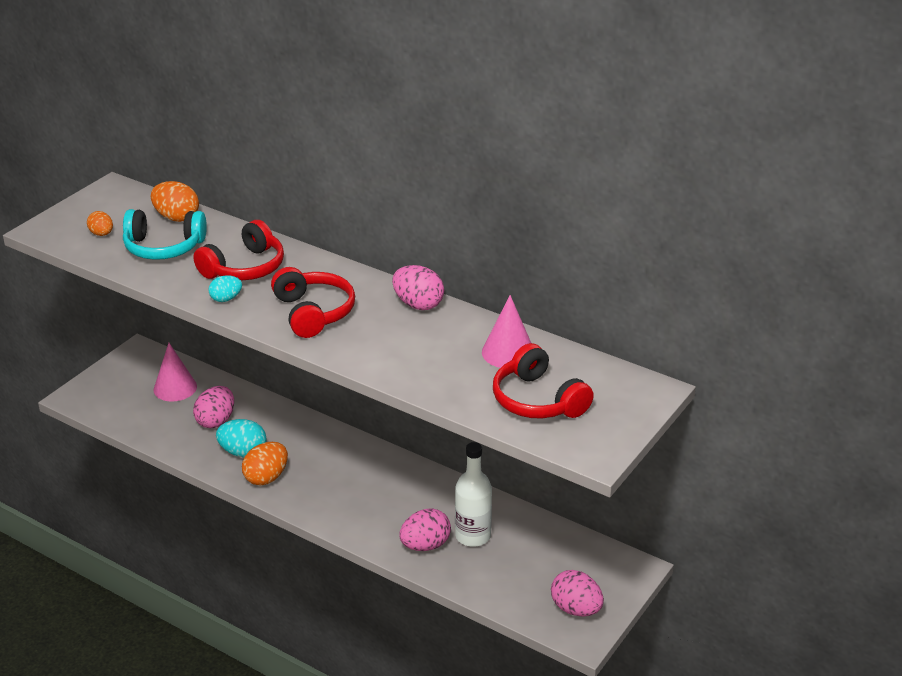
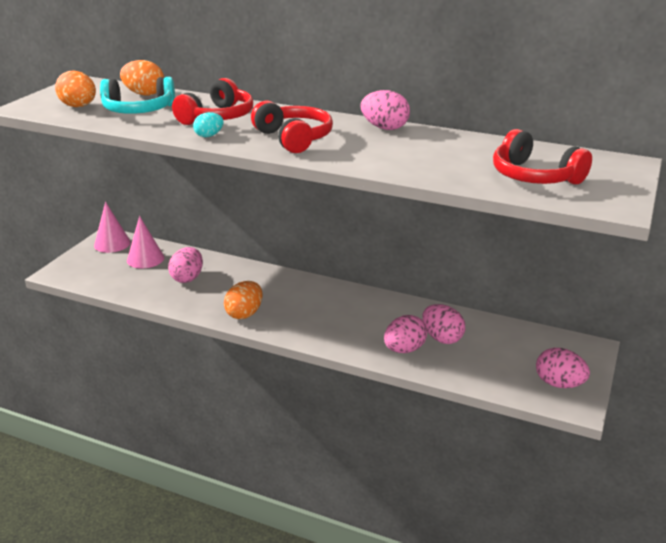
camera: 10 degrees left, 5 degrees down
orange egg [87,211,113,236] -> orange egg [55,71,96,107], size x1.64
turquoise egg [216,419,267,457] -> none
white bottle [455,442,492,547] -> pink egg [422,304,465,344]
pink cone [482,295,531,368] -> pink cone moved to [94,202,131,253]

